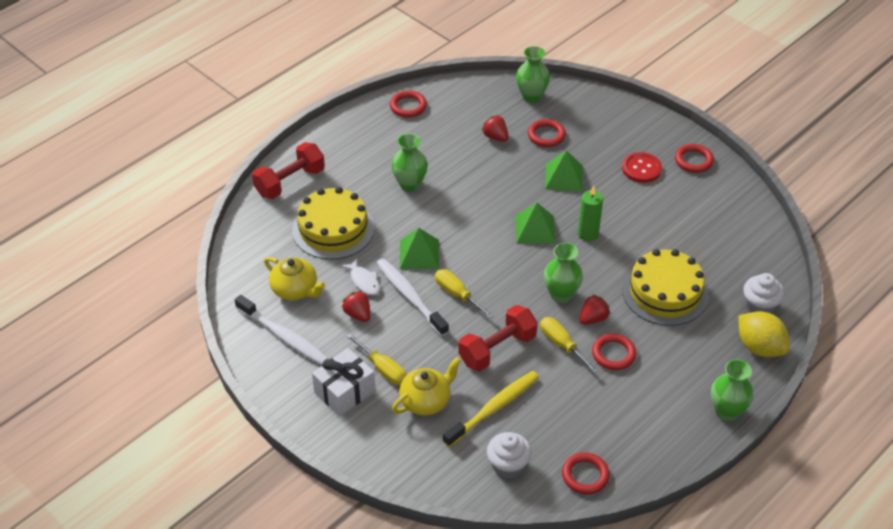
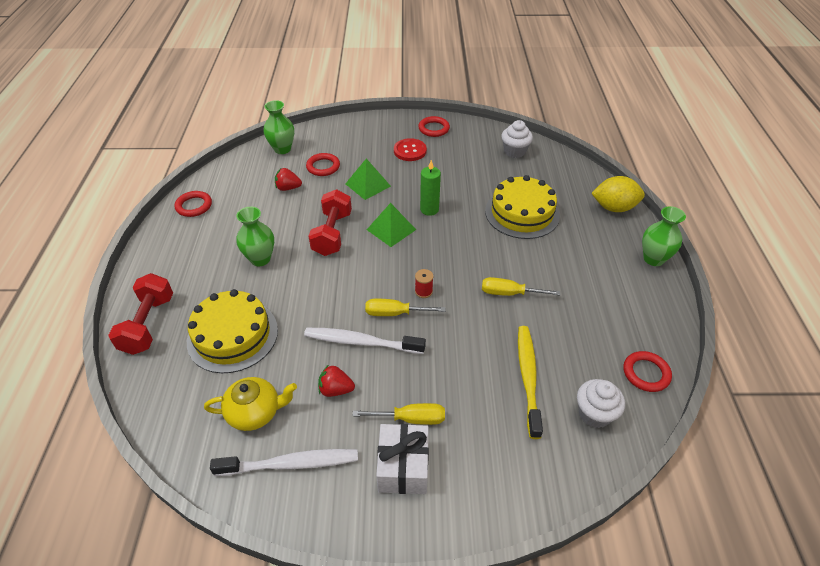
camera: 45 degrees left, 0 degrees up
white fish [341,259,380,296] -> none
yellow teapot [392,357,461,416] -> none
green pyramid [400,228,439,269] -> none
red dumbbell [458,305,538,371] -> red dumbbell moved to [309,189,352,256]
green vase [544,243,583,303] -> none
red strawberry [580,294,610,325] -> none
red ring [592,334,636,370] -> none
white cupcake [743,273,784,313] -> white cupcake moved to [501,120,533,158]
none -> red spool [415,269,433,298]

